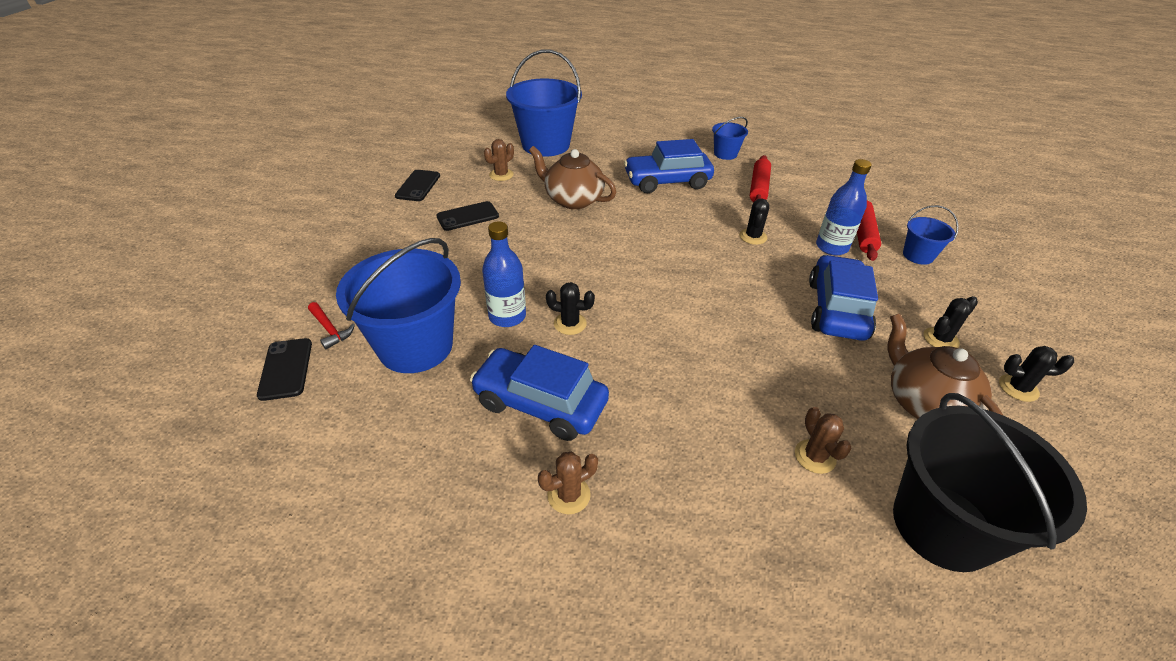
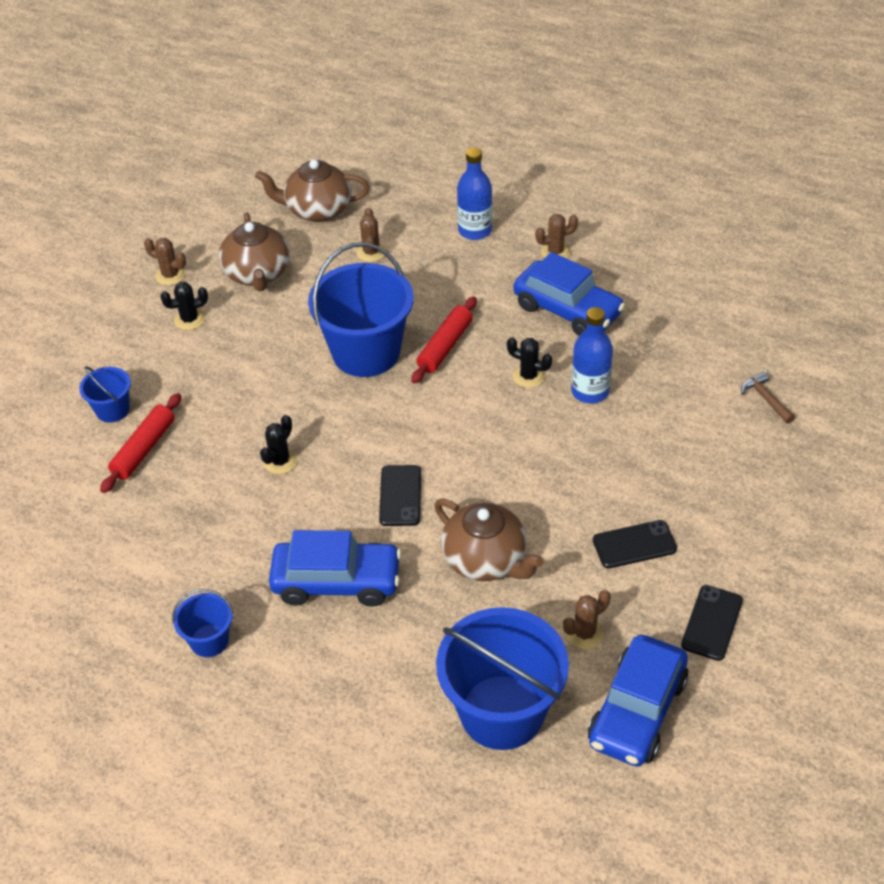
camera: 165 degrees left, 5 degrees up
black phone [257,338,312,401] -> black phone moved to [379,465,421,526]
red hammer [308,302,355,350] -> brown hammer [741,372,795,424]
blue bucket [336,238,461,373] -> blue bucket moved to [308,242,414,377]
red rolling pin [750,155,771,203] -> red rolling pin moved to [411,296,477,384]
blue car [809,255,878,341] -> blue car moved to [588,635,689,766]
blue bottle [816,159,872,255] -> blue bottle moved to [457,148,492,240]
black bucket [893,393,1087,572] -> brown teapot [255,159,370,222]
black cactus [999,346,1074,402] -> brown cactus [144,238,186,285]

